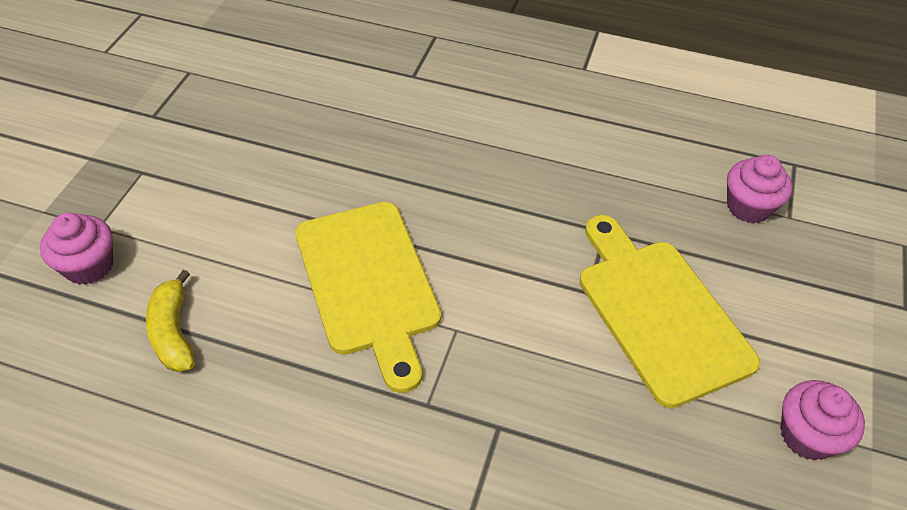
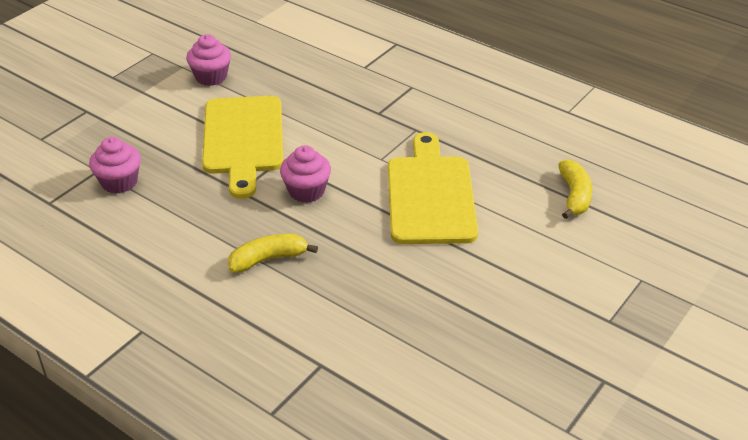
camera: 160 degrees left, 10 degrees down
pink cupcake [40,213,113,285] -> pink cupcake moved to [280,145,331,203]
none -> yellow banana [228,234,318,273]

